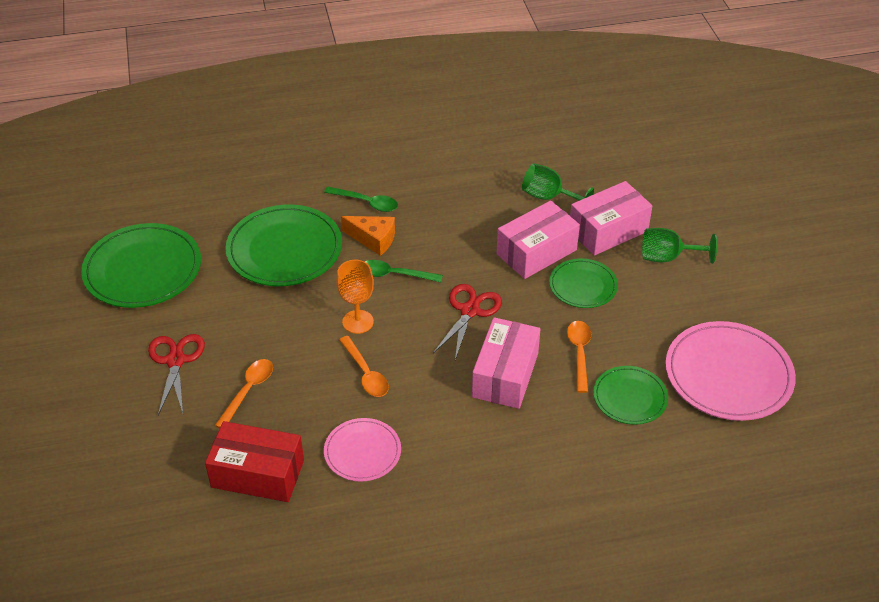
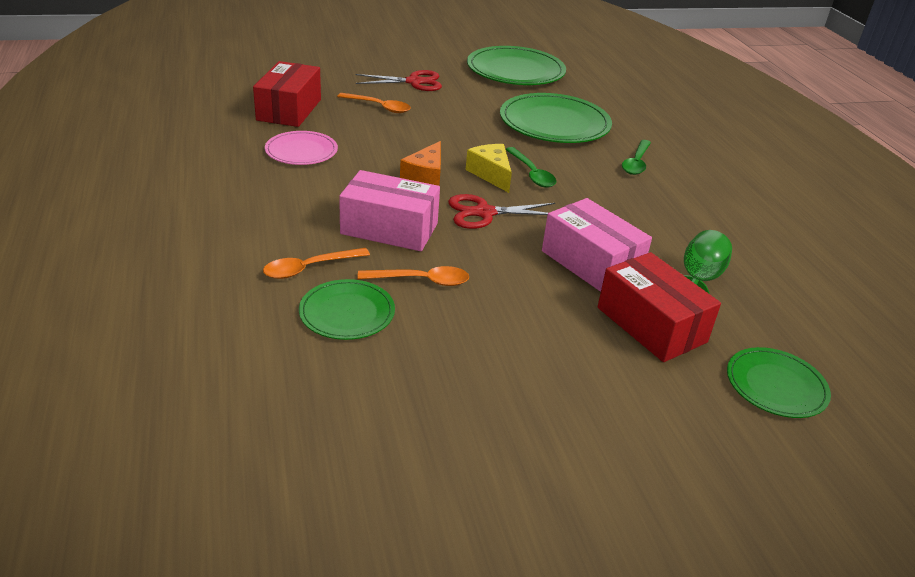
camera: 85 degrees right, 10 degrees down
orange goblet [336,260,374,334] -> none
orange spoon [339,336,389,397] -> orange spoon moved to [263,248,370,279]
orange cheese [341,216,395,256] -> orange cheese moved to [400,141,441,186]
green spoon [365,260,443,282] -> green spoon turned 150 degrees clockwise [505,147,556,187]
red scissors [433,284,502,360] -> red scissors turned 150 degrees clockwise [448,194,555,229]
green plate [549,258,618,308] -> green plate moved to [727,347,831,418]
pink box [570,181,652,256] -> red box [597,252,721,362]
green goblet [642,228,717,264] -> none
pink plate [665,321,796,421] -> none
none -> yellow cheese [466,144,512,193]

